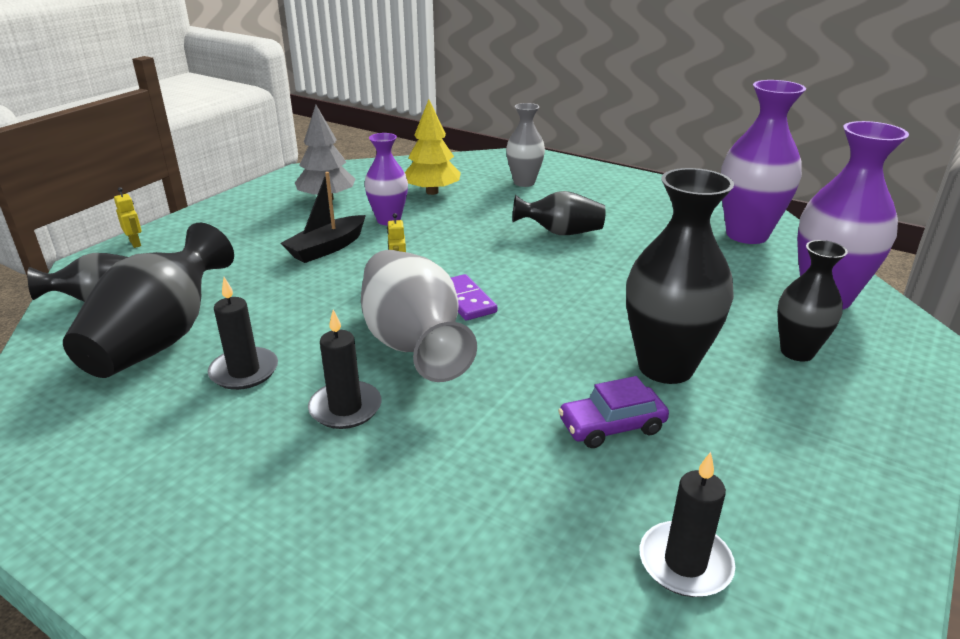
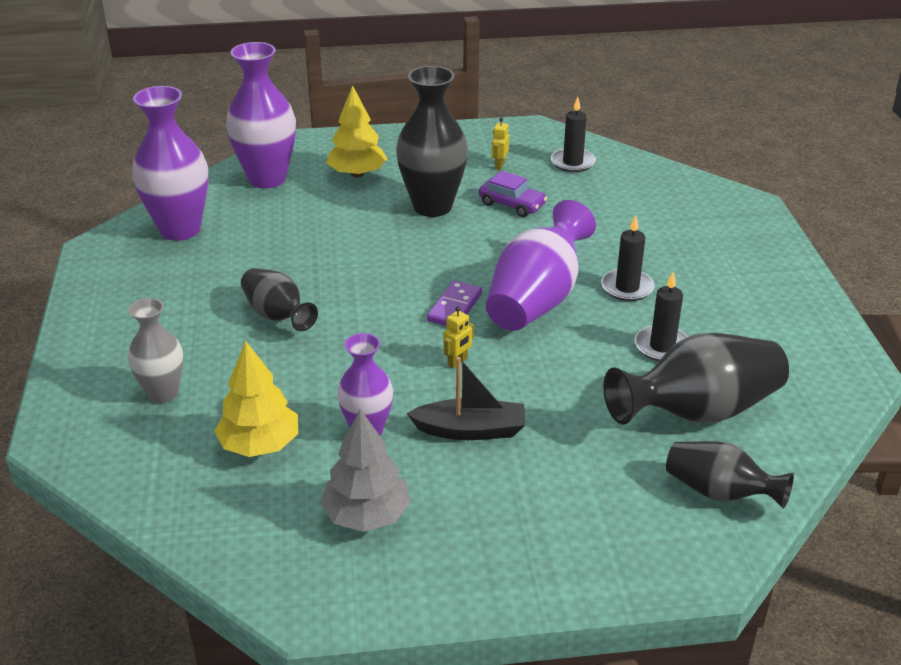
camera: 130 degrees left, 5 degrees up
yellow robot [114,187,142,248] -> yellow robot moved to [492,117,509,170]
grey vase [361,250,477,382] -> purple vase [486,200,596,331]
black vase [777,240,848,362] -> yellow tree [327,85,387,178]

